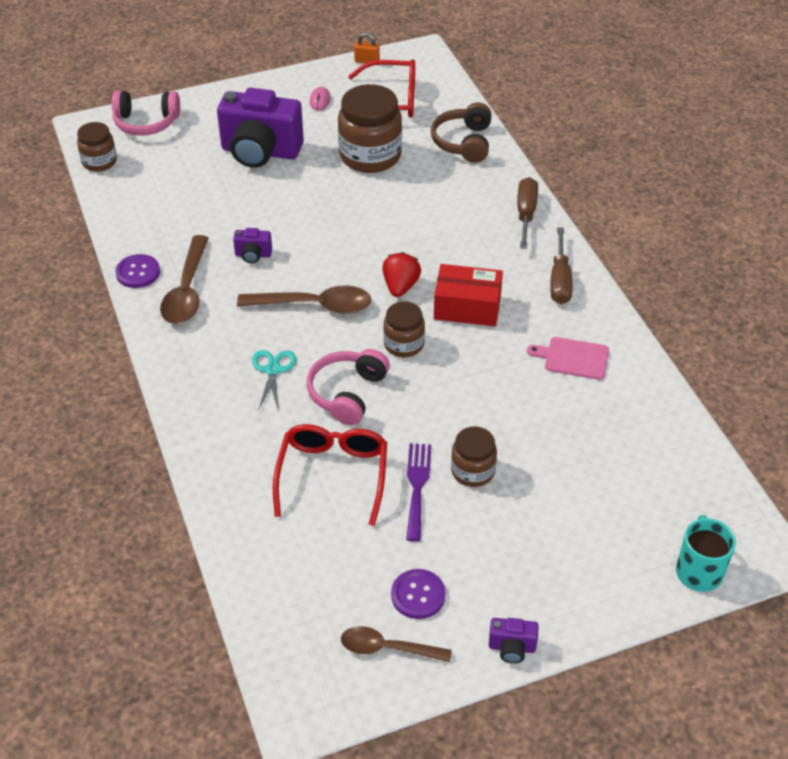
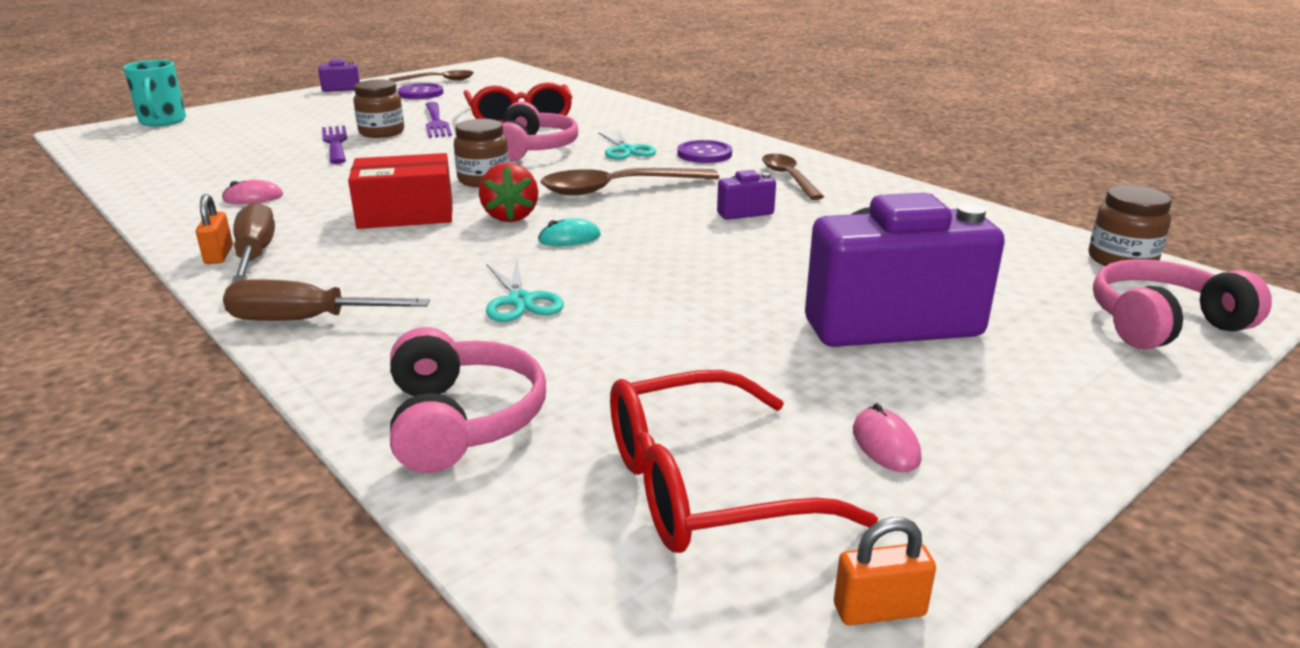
camera: 160 degrees right, 20 degrees down
purple button [115,254,160,288] -> purple button moved to [677,140,732,163]
brown spoon [160,235,209,324] -> brown spoon [762,154,824,200], size x0.66
brown jar [338,84,402,173] -> none
brown headphones [431,103,492,163] -> pink headphones [390,327,546,473]
brown screwdriver [517,177,538,249] -> brown screwdriver turned 105 degrees clockwise [223,279,430,321]
pink cutting board [527,337,609,380] -> pink mouse [222,180,283,204]
none -> orange padlock [196,194,233,264]
none -> purple fork [322,125,347,164]
none -> turquoise scissors [486,259,564,322]
none -> turquoise mouse [538,218,601,246]

